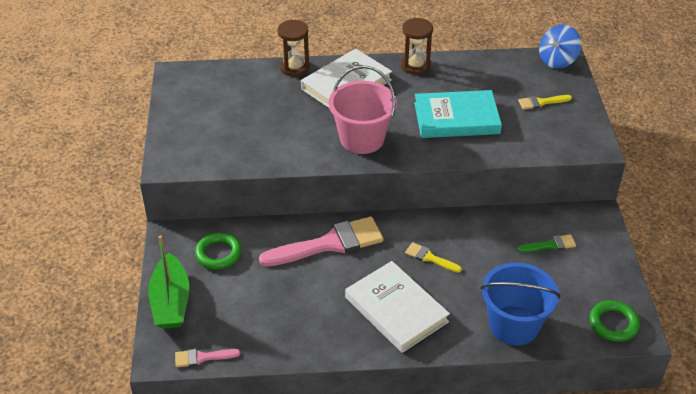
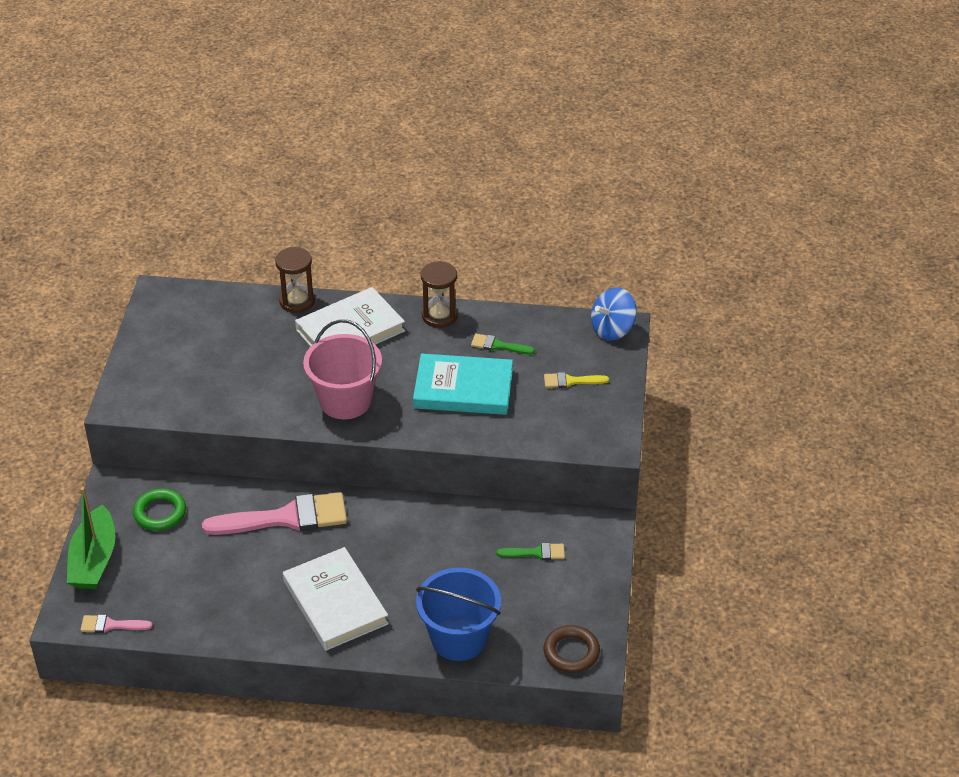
camera: 10 degrees right, 0 degrees up
yellow brush [405,242,462,273] -> none
green ring [589,300,640,342] -> brown ring [544,625,600,673]
none -> green brush [471,334,535,354]

